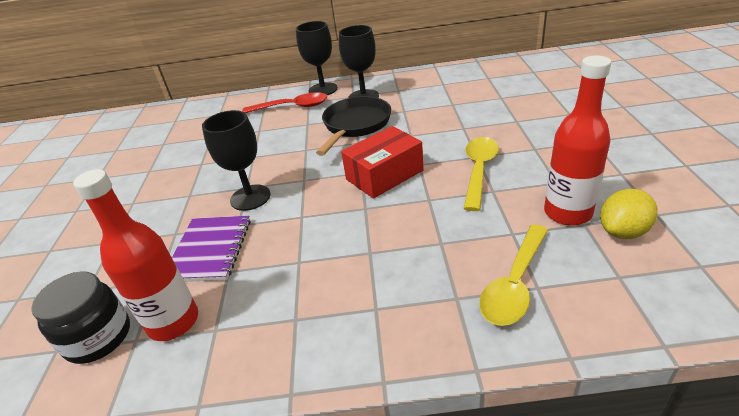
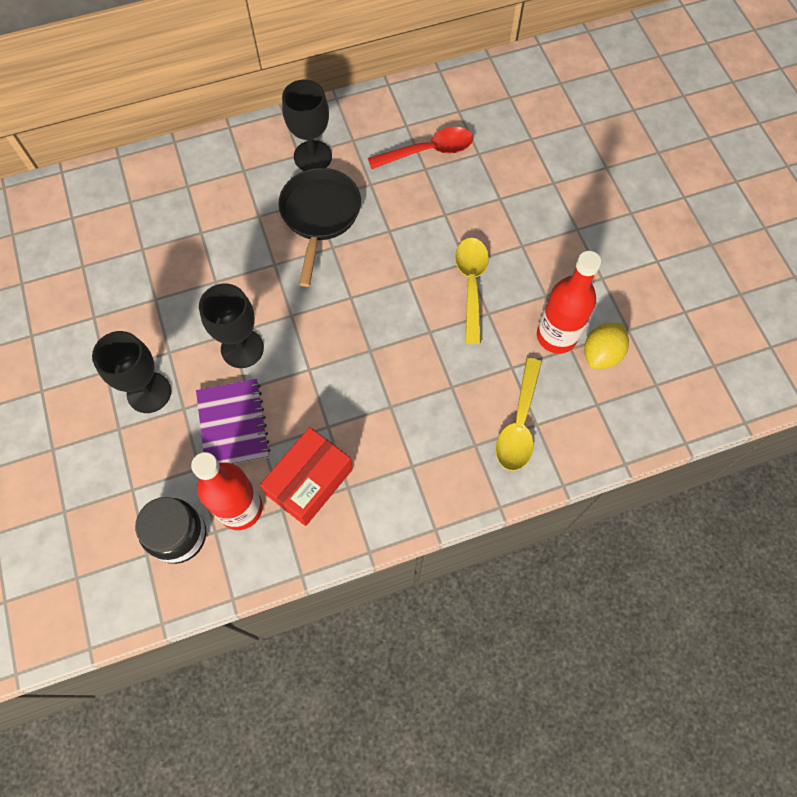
camera: 20 degrees left, 30 degrees up
red spoon [242,92,327,113] -> red spoon moved to [368,127,473,169]
black goblet [296,21,338,95] -> black goblet moved to [92,331,171,413]
red box [341,126,424,199] -> red box moved to [260,427,353,526]

